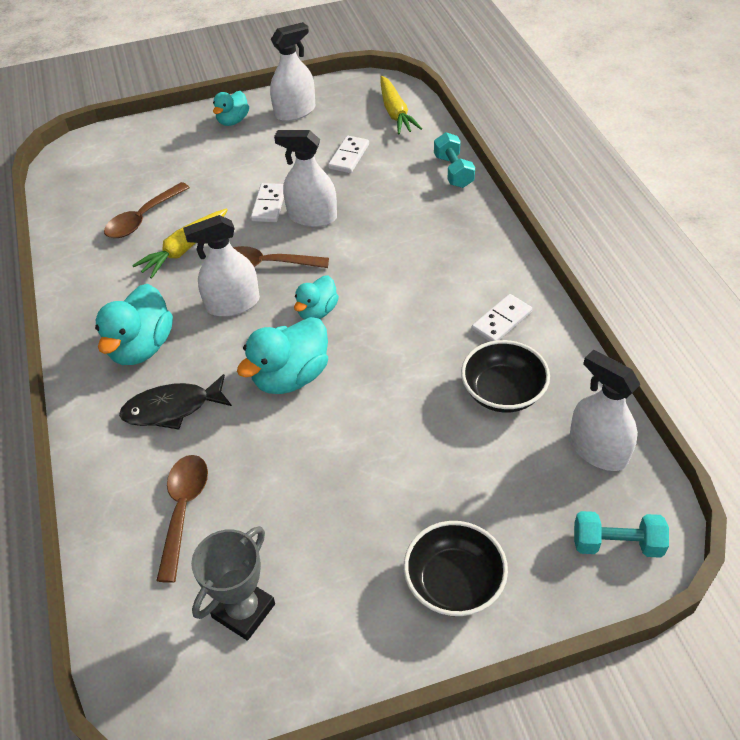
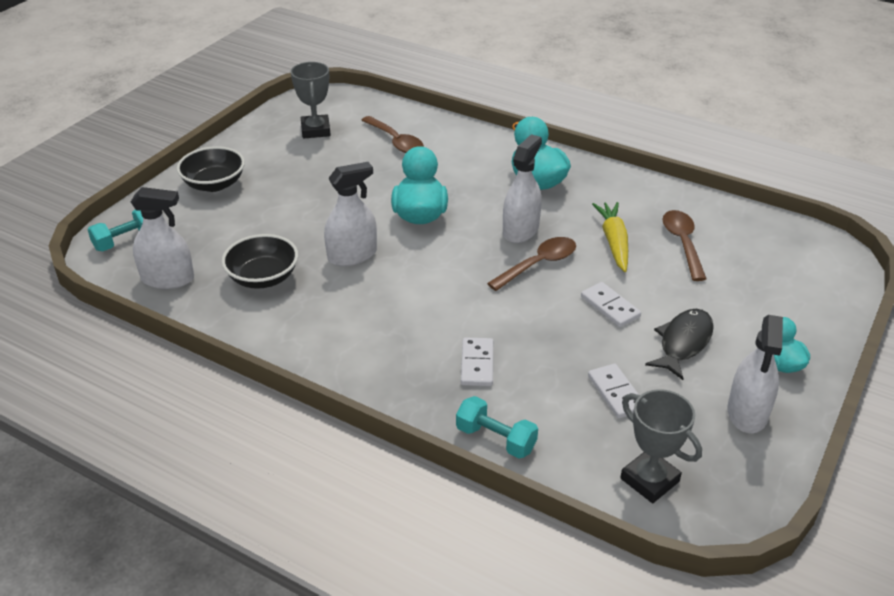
camera: 135 degrees right, 10 degrees down
black fish [119,374,232,430] -> black fish moved to [645,309,714,380]
white spray bottle [274,130,337,227] -> white spray bottle moved to [324,162,377,266]
turquoise duck [294,275,339,320] -> none
yellow carrot [381,76,422,135] -> grey trophy [620,389,702,503]
white domino [471,294,532,342] -> white domino moved to [461,337,493,386]

